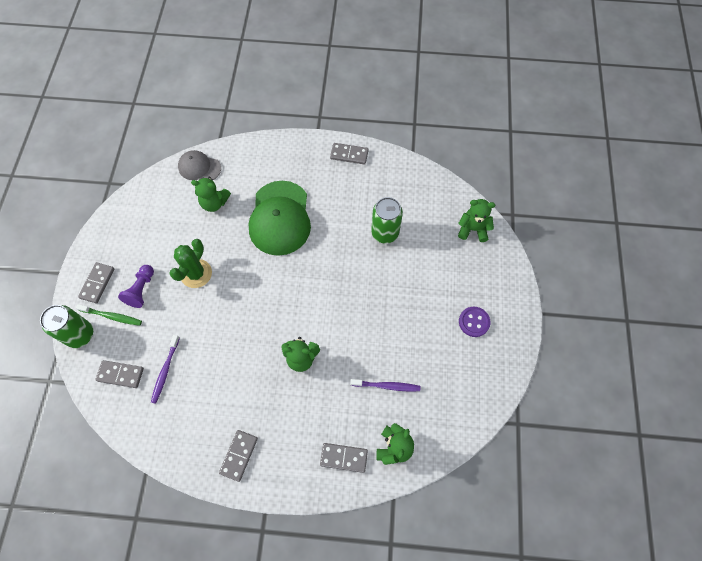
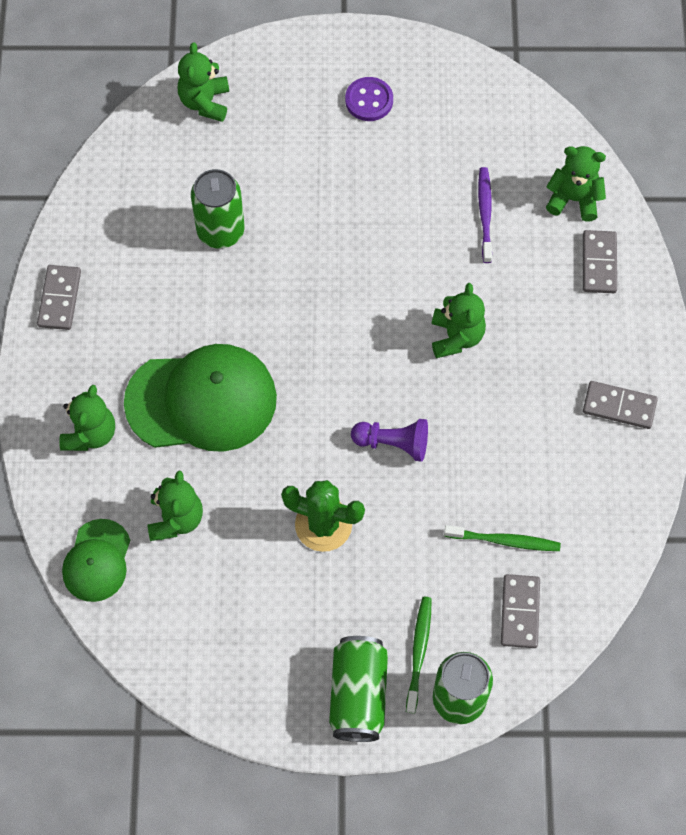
camera: 95 degrees left, 0 degrees up
grey domino [78,262,114,303] -> green can [329,636,388,742]
purple pawn [118,265,154,308] -> purple pawn moved to [351,419,428,462]
purple toothbrush [151,335,180,404] -> green toothbrush [444,525,561,551]
grey cap [178,150,221,180] -> green cap [62,519,130,602]
none -> green teddy bear [59,385,115,451]

